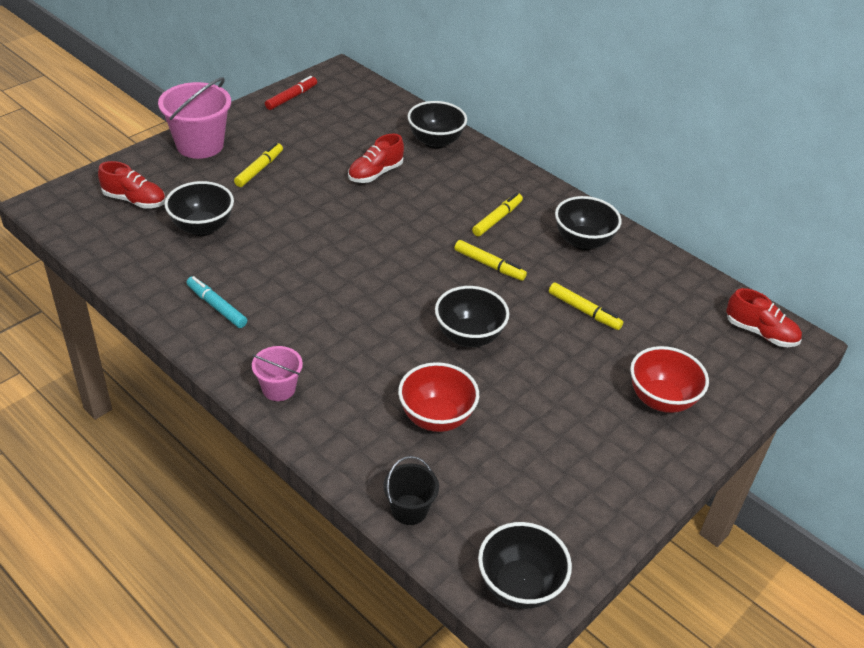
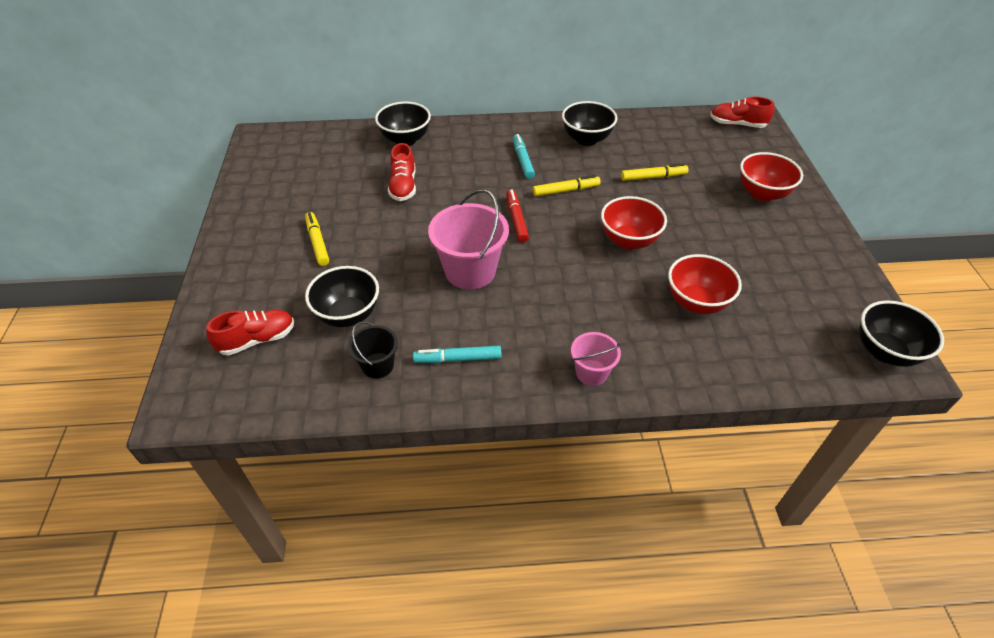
camera: 45 degrees left, 5 degrees up
pink bucket [158,77,231,159] -> pink bucket moved to [428,189,509,289]
red marker [265,76,317,110] -> red marker moved to [506,189,529,242]
black bucket [383,456,439,525] -> black bucket moved to [348,321,398,379]
black bowl [435,286,509,347] -> red bowl [601,196,667,250]
yellow marker [472,193,523,236] -> turquoise marker [513,134,535,179]
red shoe [726,288,802,347] -> red shoe turned 150 degrees counterclockwise [710,97,774,128]

